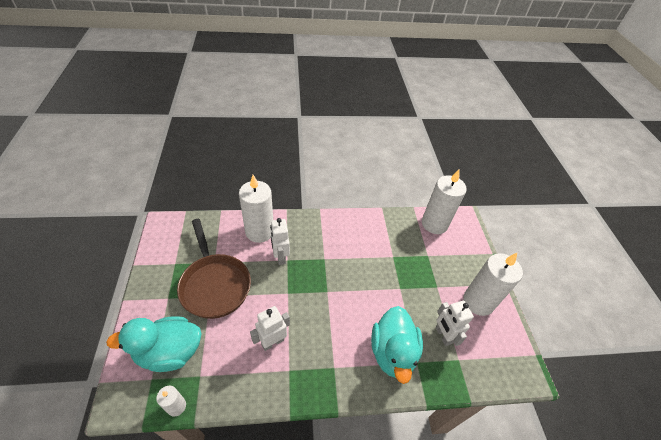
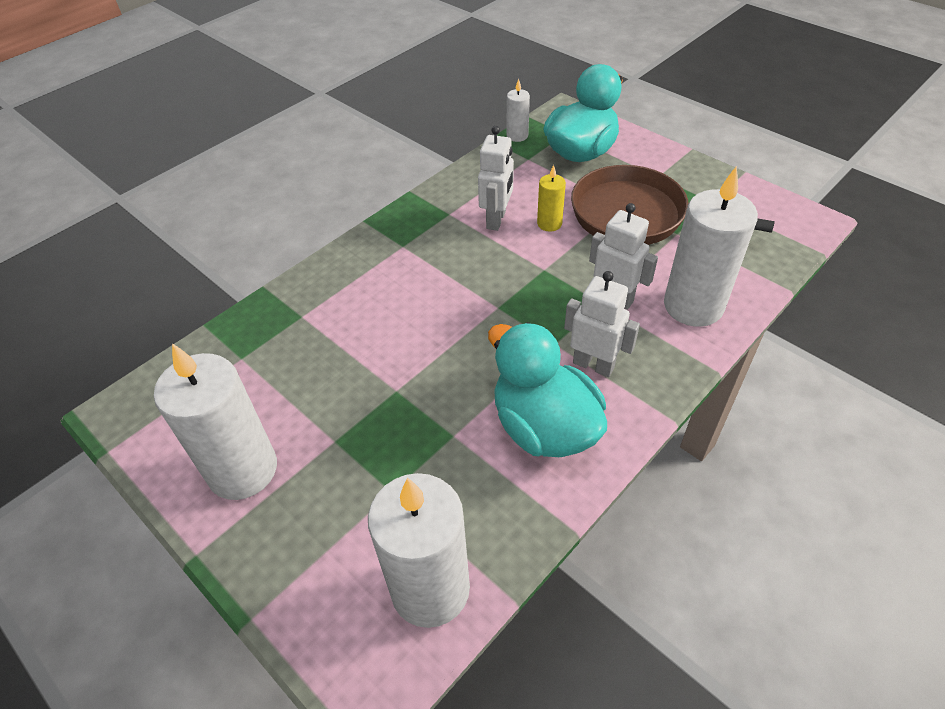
camera: 145 degrees right, 0 degrees up
turquoise duck [371,306,423,384] -> turquoise duck moved to [488,322,607,457]
white robot [436,301,474,346] -> white robot moved to [564,271,640,377]
none -> yellow candle [537,165,566,232]

